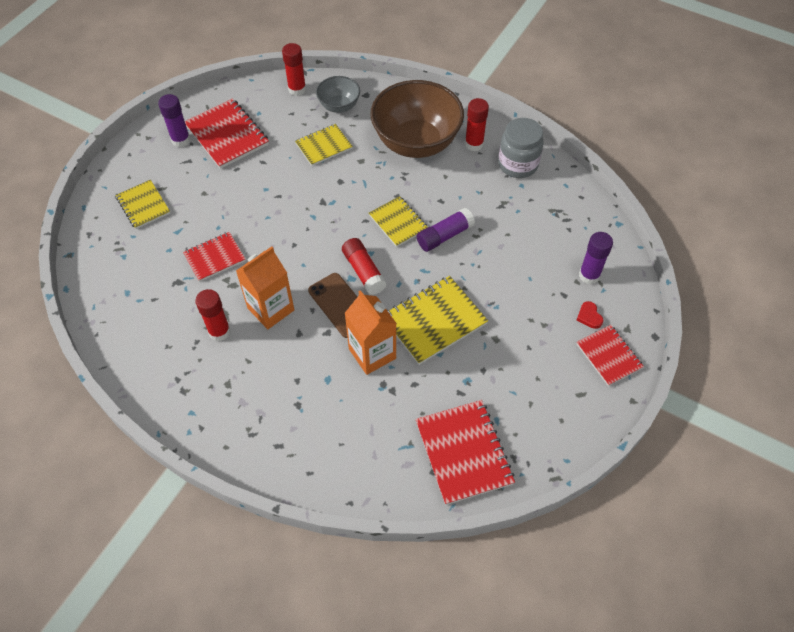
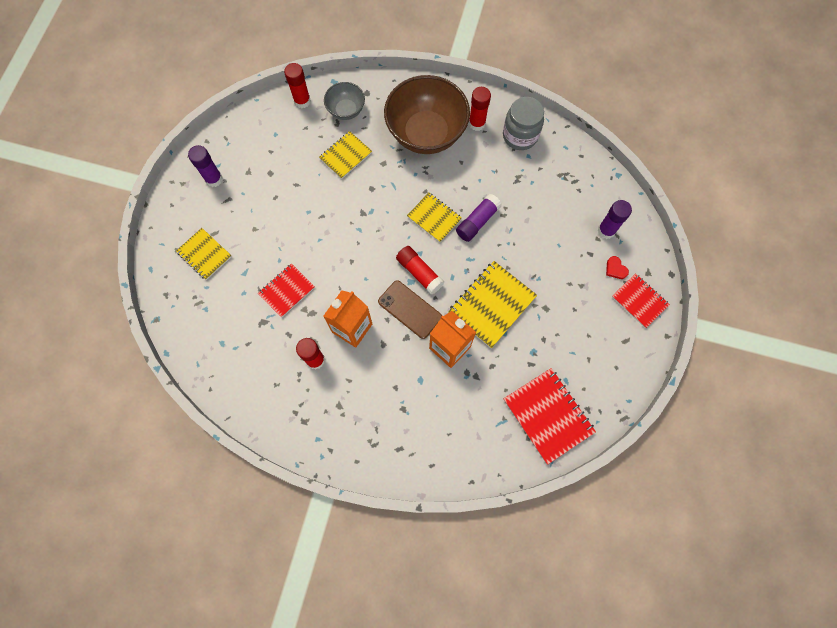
camera: 15 degrees left, 15 degrees up
red notebook [185,98,269,169] -> none

